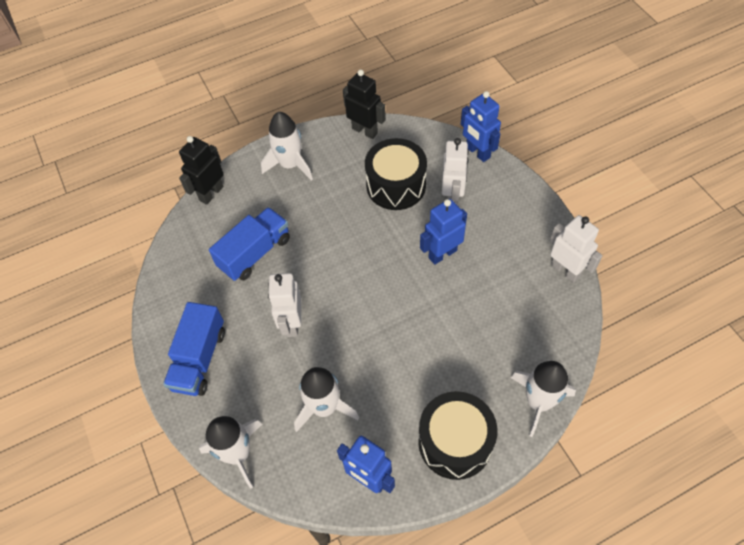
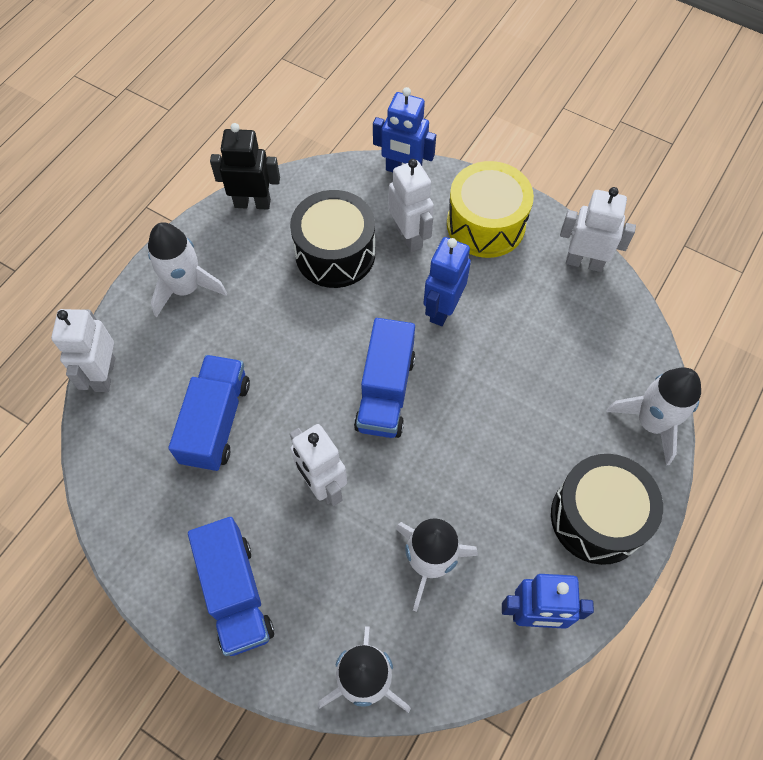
camera: 35 degrees left, 5 degrees up
black robot [179,136,224,205] -> white robot [51,309,115,392]
none -> blue truck [354,318,415,438]
none -> yellow drum [447,161,534,258]

